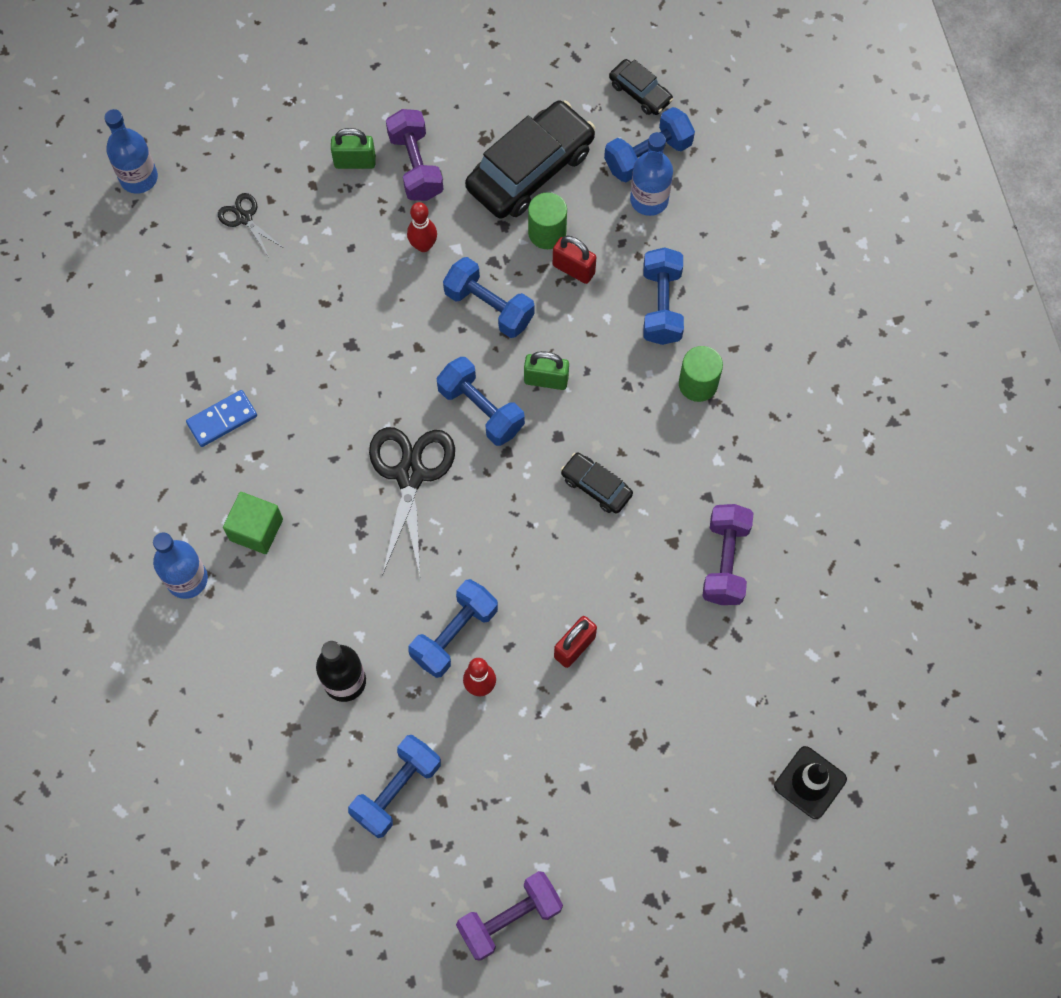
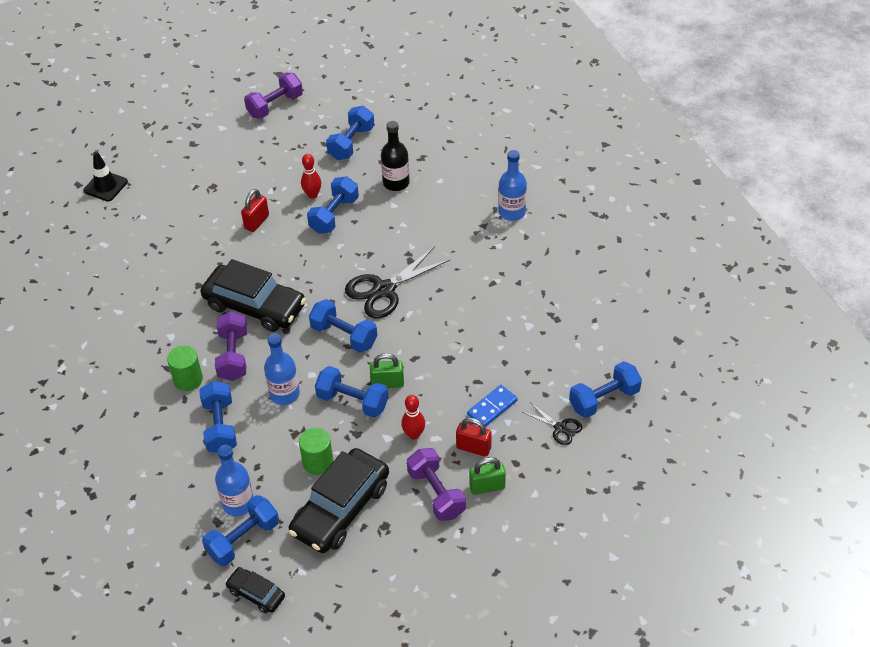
camera: 170 degrees right, 20 degrees down
blue bottle [104,109,158,194] -> blue bottle moved to [264,333,300,405]
blue domino [186,390,257,447] -> blue domino moved to [467,385,518,427]
green cube [223,492,283,554] -> none
black scissors [369,427,455,576] -> black scissors turned 60 degrees clockwise [345,246,451,318]
green padlock [524,351,569,390] -> green padlock moved to [370,353,404,388]
red padlock [553,236,596,284] -> red padlock moved to [456,418,491,457]
black car [561,453,633,514] -> black car [200,259,306,332], size x2.02
purple dumbbell [702,504,754,605] -> purple dumbbell moved to [215,312,247,381]
none -> blue dumbbell [569,361,642,418]

